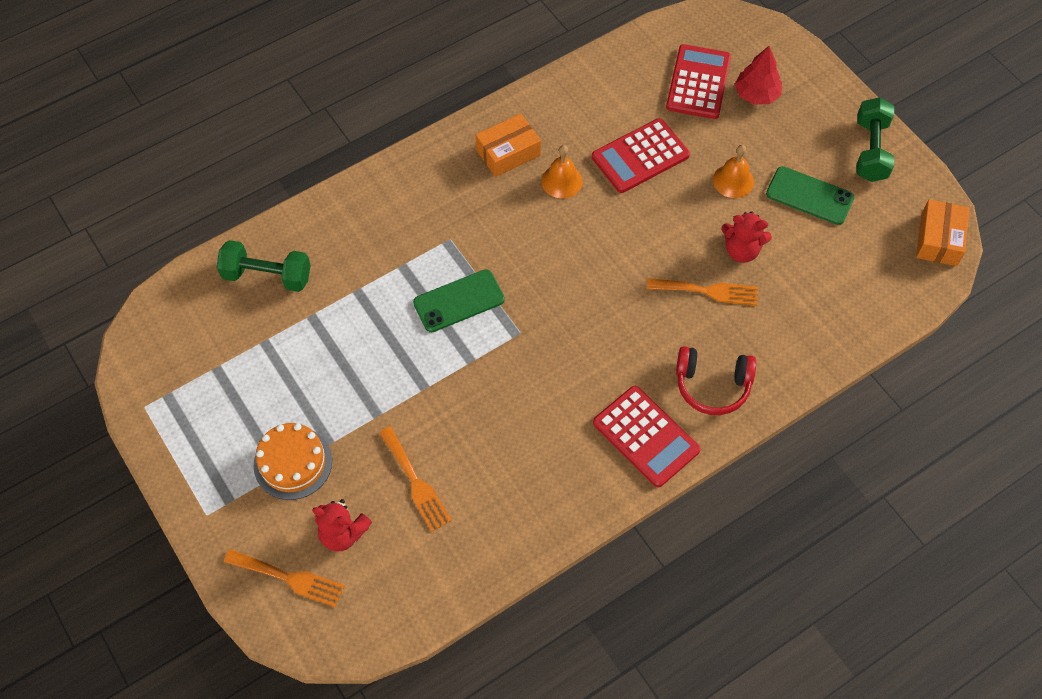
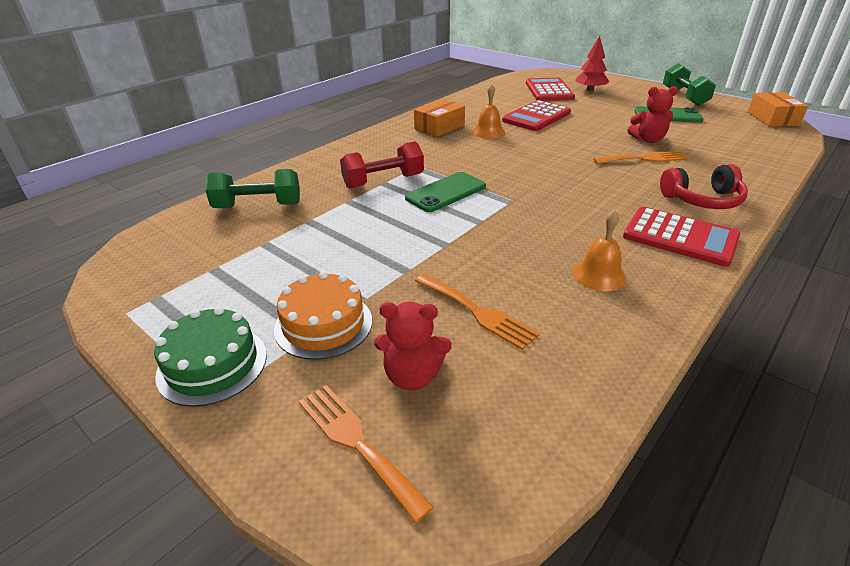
camera: 15 degrees left, 25 degrees down
orange fork [224,549,345,607] -> orange fork turned 135 degrees counterclockwise [298,385,434,523]
orange bell [713,145,754,198] -> orange bell moved to [573,210,627,291]
none -> green cake [154,307,267,407]
none -> red dumbbell [340,142,424,188]

